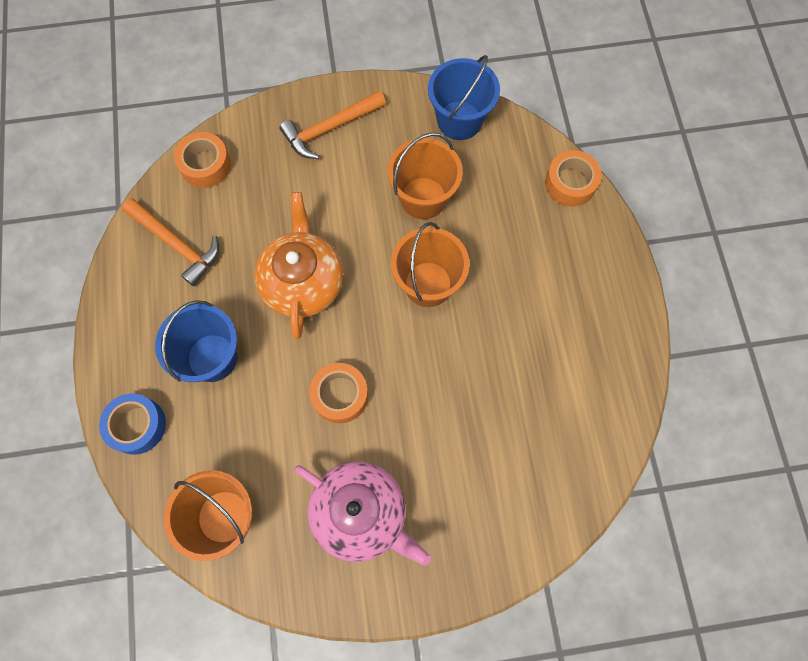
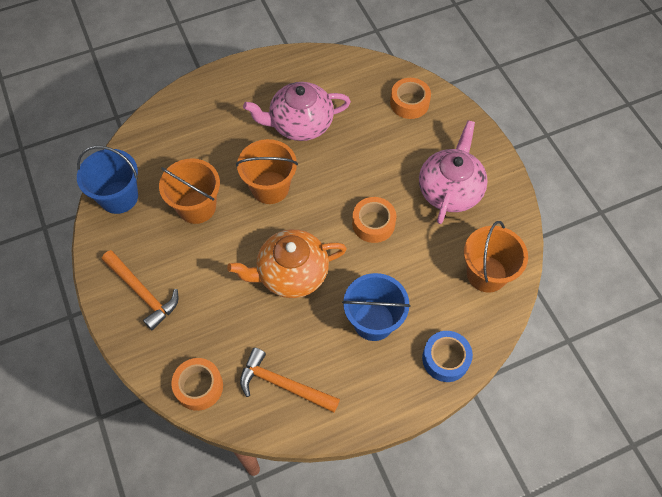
camera: 105 degrees left, 10 degrees down
orange hammer [122,198,219,286] -> orange hammer turned 90 degrees counterclockwise [240,347,340,413]
orange tape [545,150,602,207] -> orange tape moved to [390,78,431,119]
none -> pink teapot [243,82,351,141]

